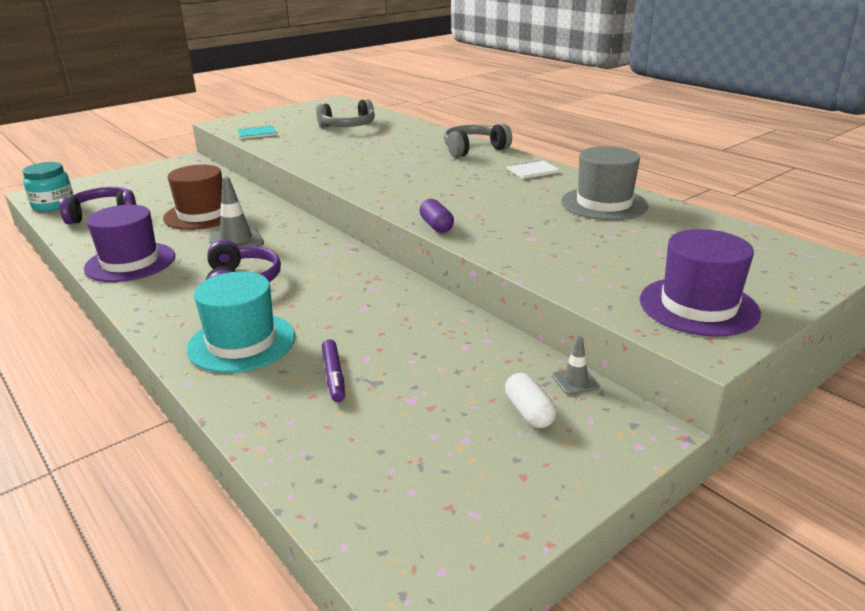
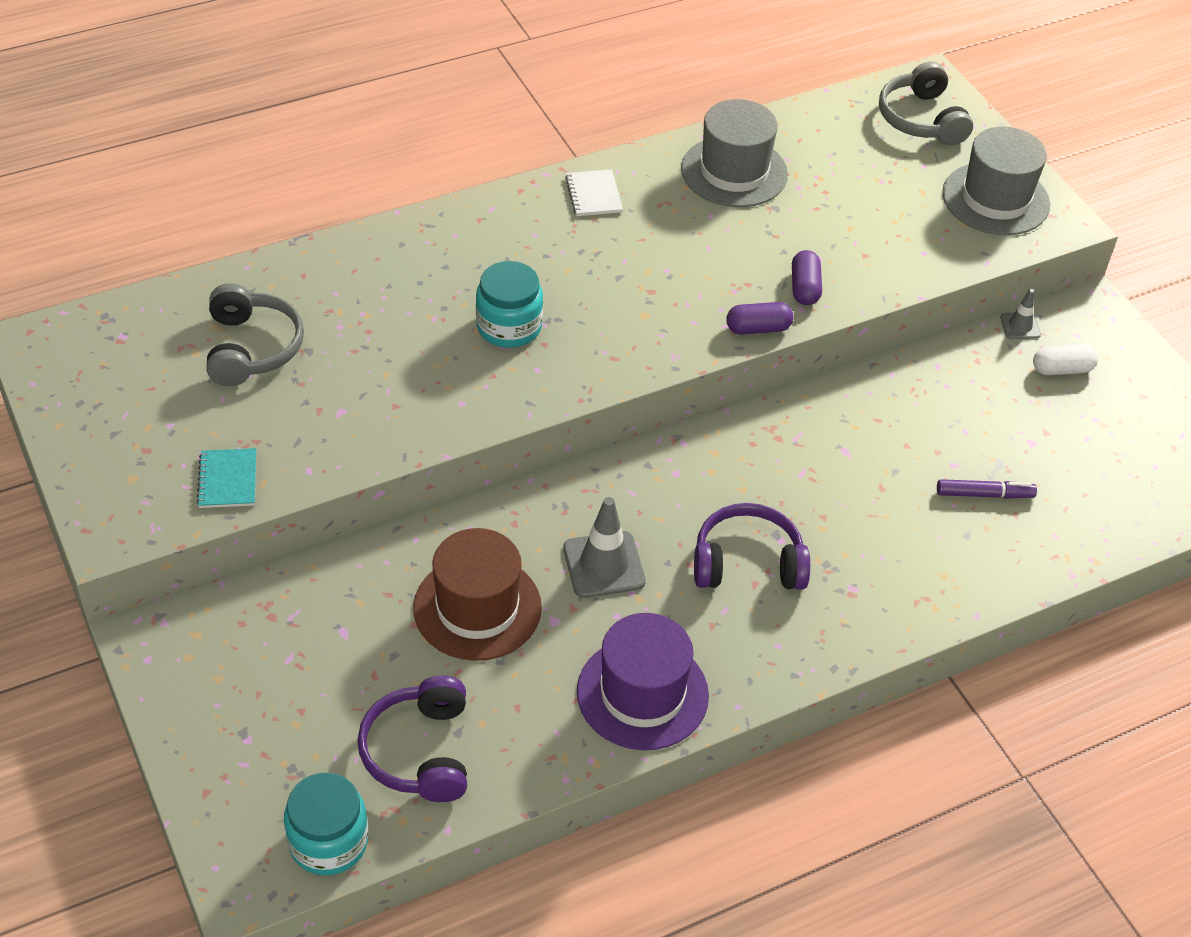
camera: 80 degrees left, 20 degrees up
turquoise hat [187,271,295,373] -> none
grey headphones [444,124,512,158] -> grey headphones moved to [879,61,973,145]
purple hat [640,229,761,337] -> grey hat [942,126,1050,235]
none -> turquoise jar [476,261,543,348]
none -> purple capsule [792,250,822,305]

